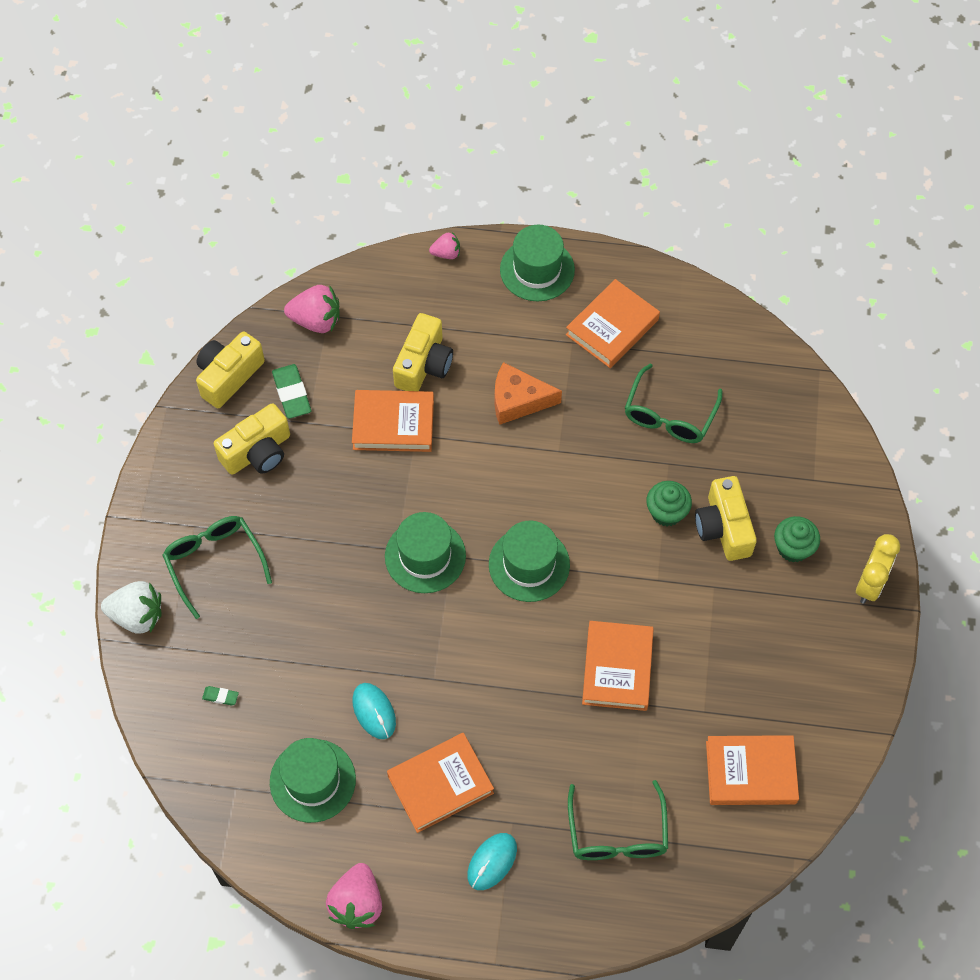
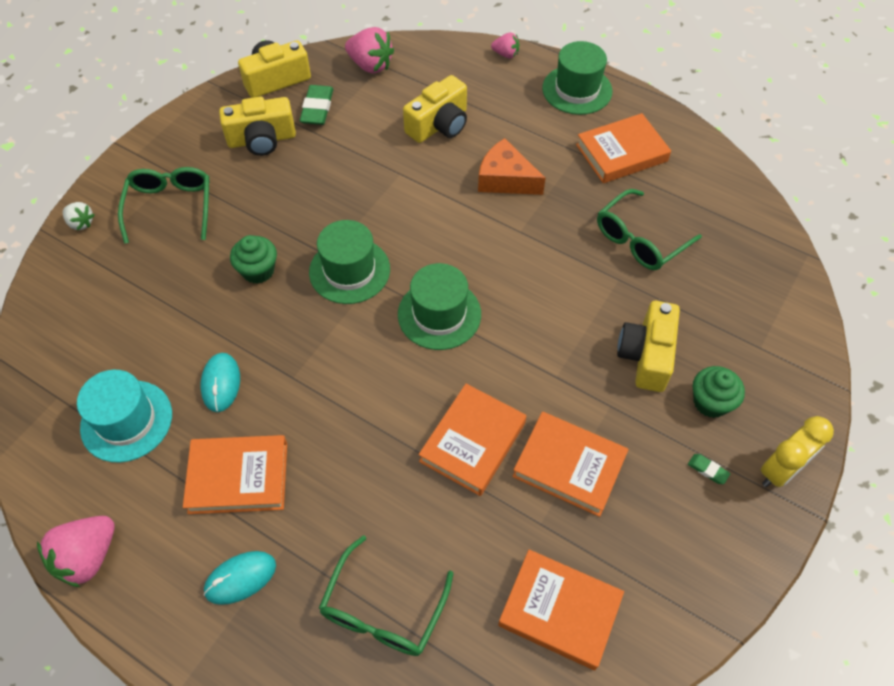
camera: 25 degrees right, 5 degrees down
white strawberry [101,581,162,634] -> white strawberry [63,202,94,230], size x0.57
green eraser [202,686,239,705] -> green eraser moved to [688,454,731,484]
green hat [270,738,356,823] -> turquoise hat [77,370,172,462]
orange book [352,390,434,452] -> orange book moved to [512,412,629,517]
green cupcake [646,481,692,527] -> green cupcake moved to [230,235,277,284]

